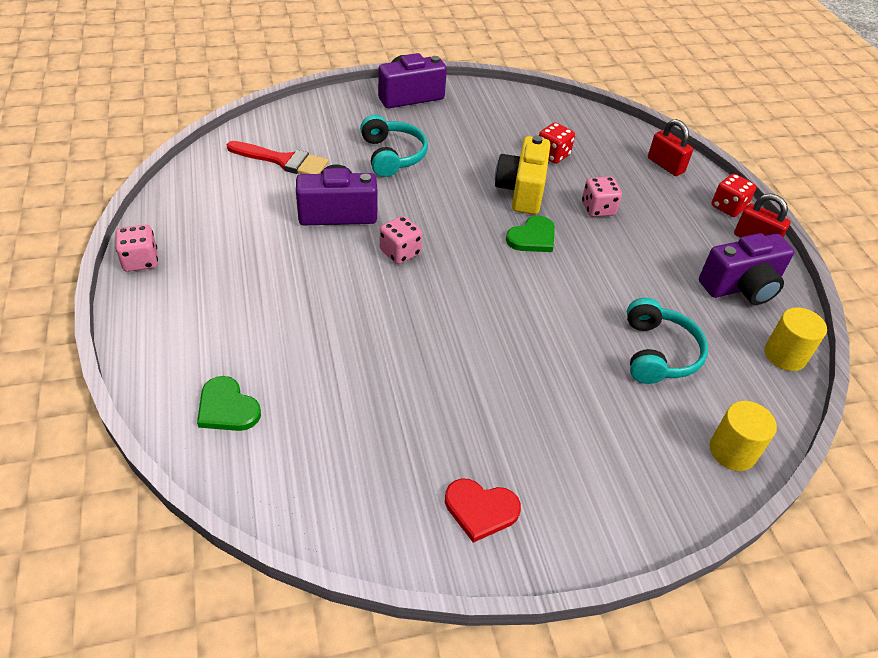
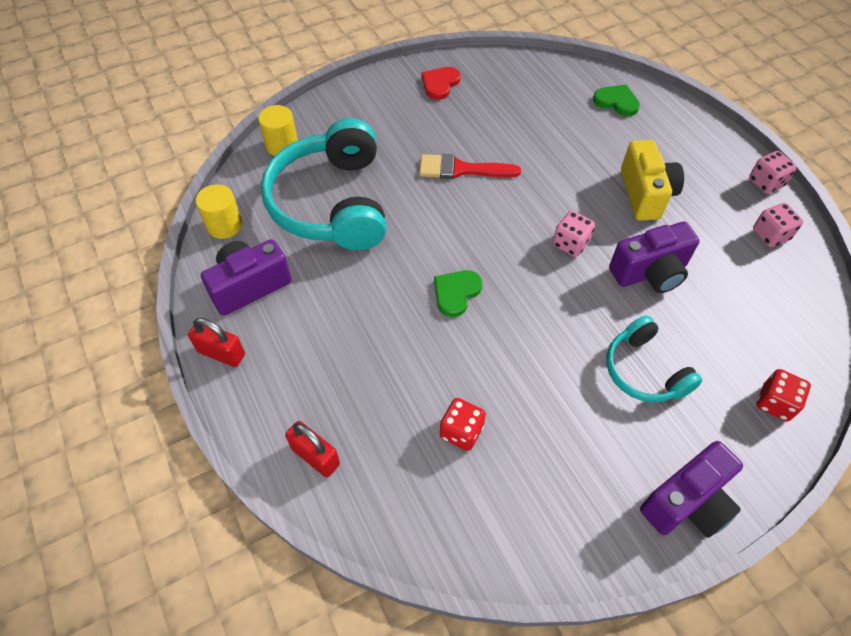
camera: 170 degrees right, 10 degrees up
red brush [227,141,329,174] -> red brush moved to [419,154,521,179]
red heart [445,478,521,543] -> red heart turned 60 degrees counterclockwise [421,67,461,100]
yellow camera [495,135,550,215] -> yellow camera moved to [621,140,684,221]
pink dice [582,177,622,217] -> pink dice moved to [753,203,803,247]
turquoise headphones [627,298,708,384] -> turquoise headphones [261,118,386,250], size x1.84
red dice [711,174,756,217] -> red dice moved to [757,369,811,421]

